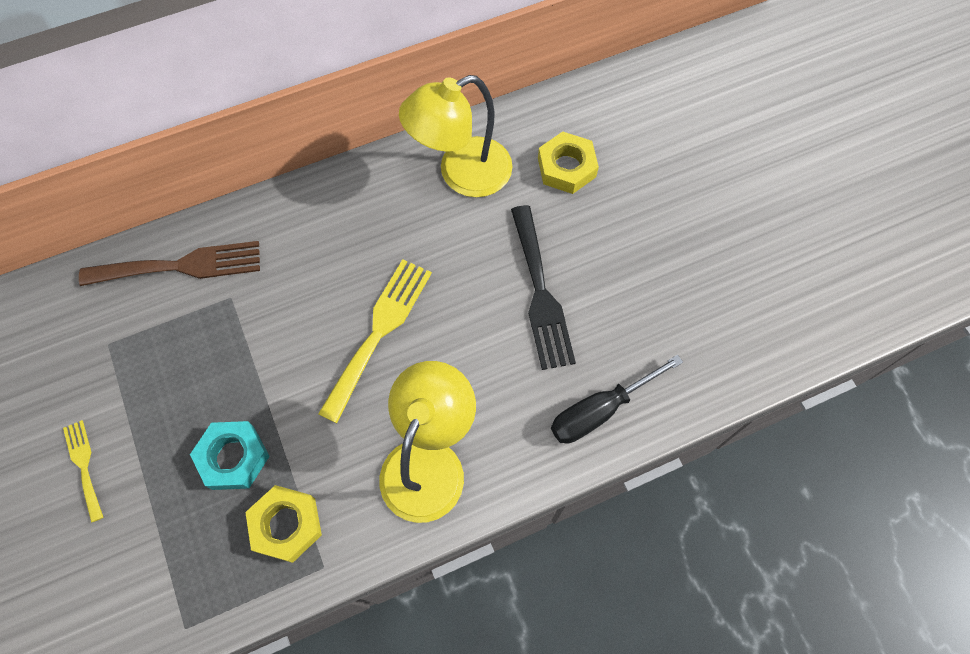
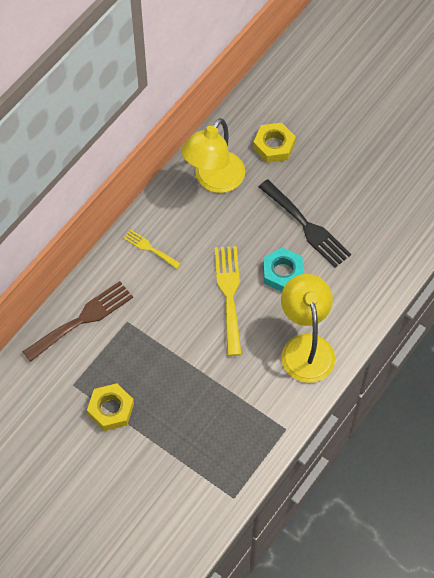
camera: 30 degrees left, 5 degrees down
yellow fork [63,420,103,523] -> yellow fork moved to [123,229,181,269]
turquoise nut [190,421,270,490] -> turquoise nut moved to [263,247,304,292]
yellow nut [245,485,322,563] -> yellow nut moved to [87,383,134,431]
black screwdriver [551,355,683,444] -> none

